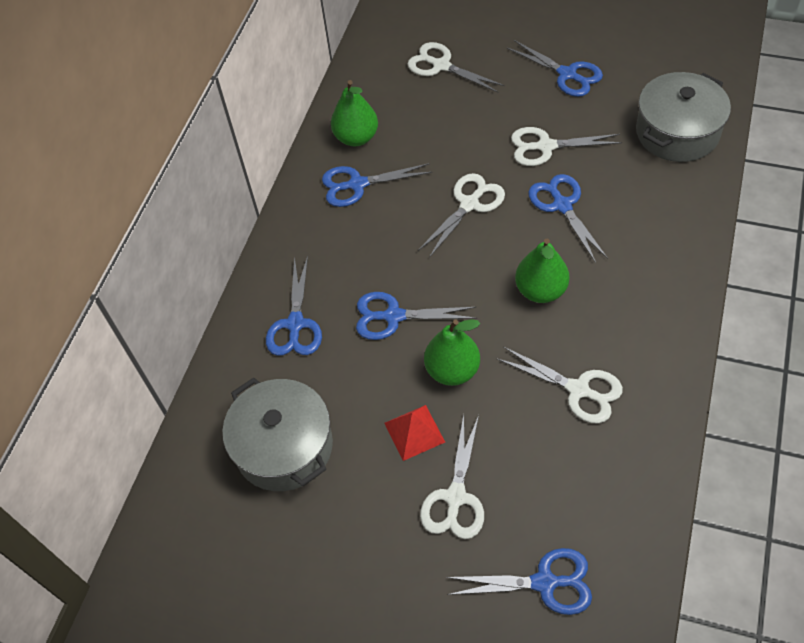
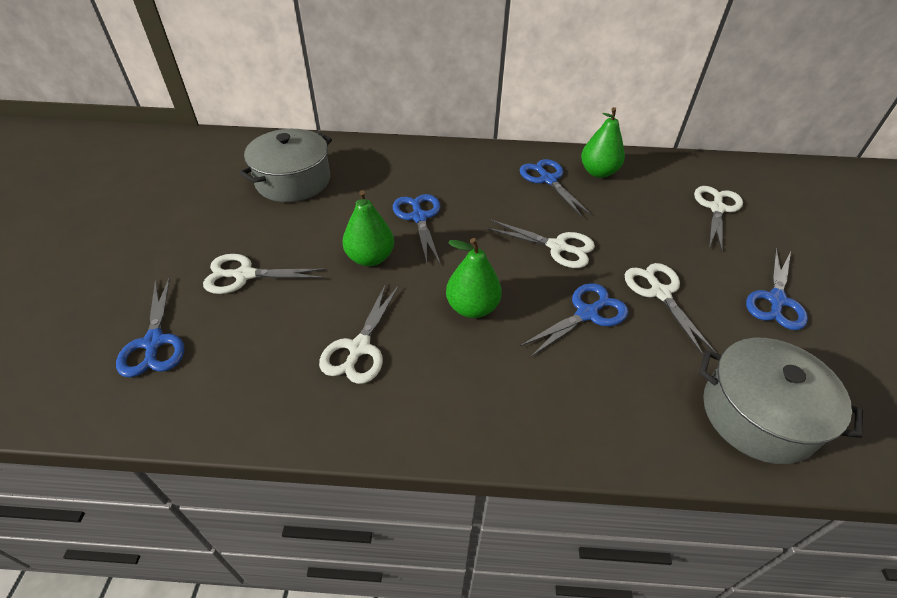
camera: 70 degrees right, 10 degrees down
blue scissors [266,256,322,356] -> none
red pyramid [384,405,445,461] -> none

